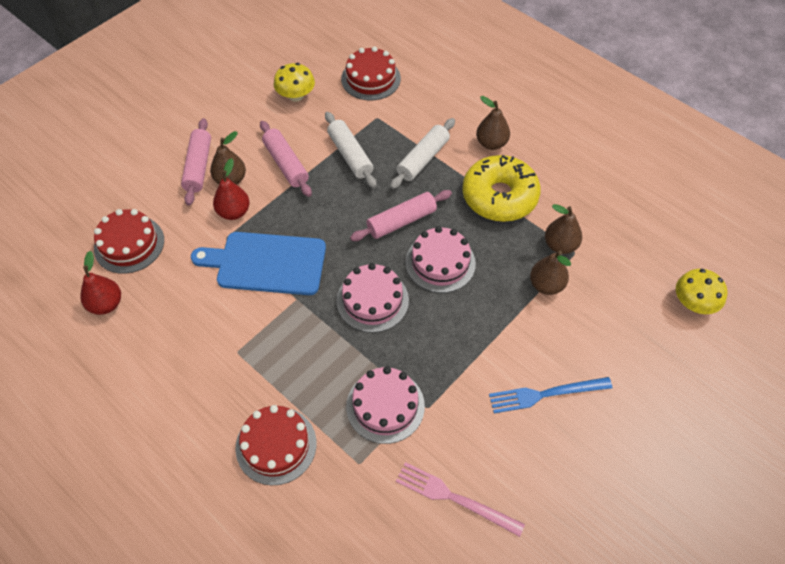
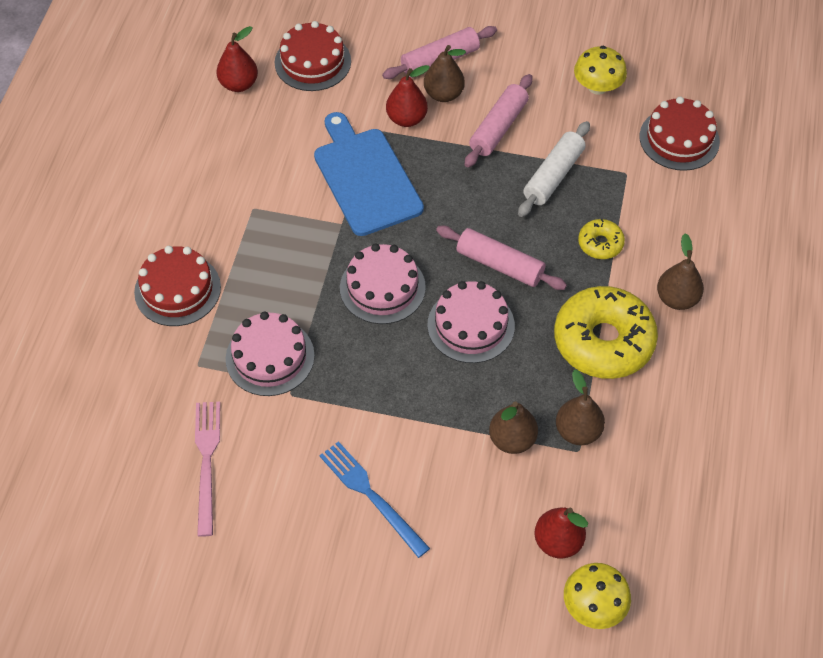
camera: 60 degrees right, 0 degrees up
white rolling pin [390,118,455,189] -> yellow donut [578,219,625,259]
none -> red pear [534,508,588,559]

